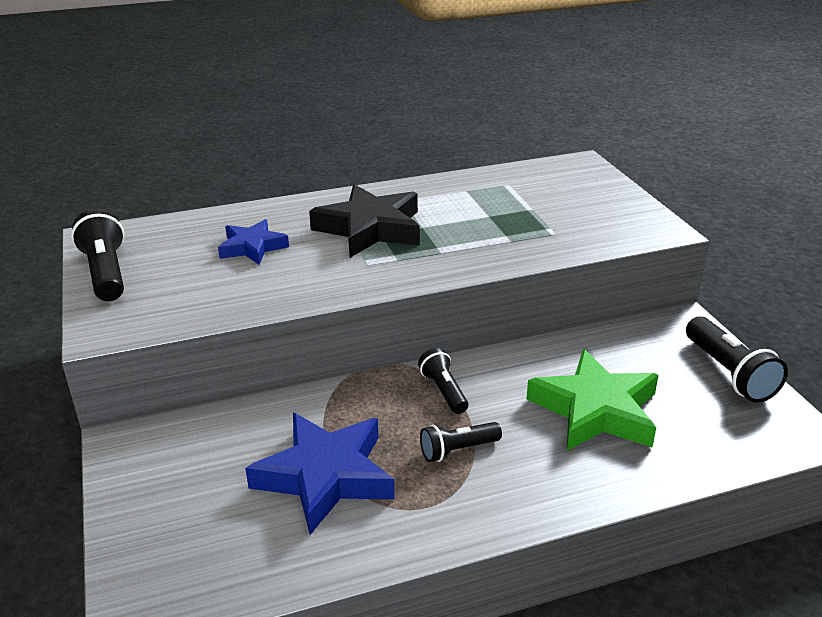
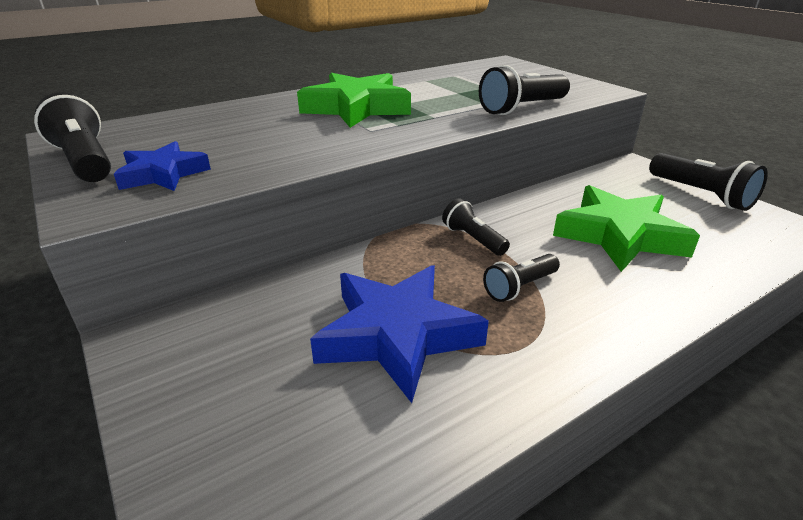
camera: 15 degrees left, 0 degrees up
blue star [218,219,289,265] -> blue star moved to [114,141,211,191]
black star [309,184,420,258] -> green star [297,73,411,128]
none -> black flashlight [479,65,570,115]

